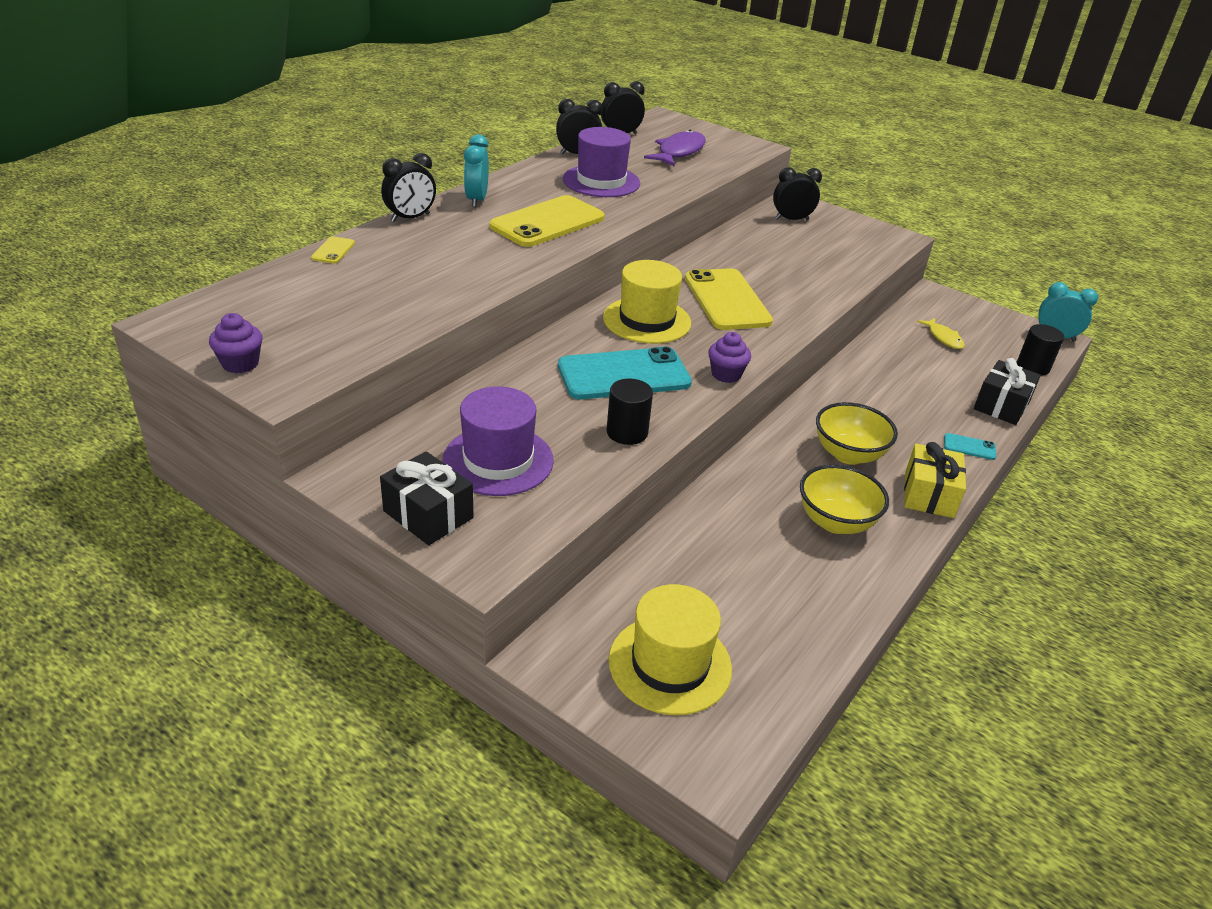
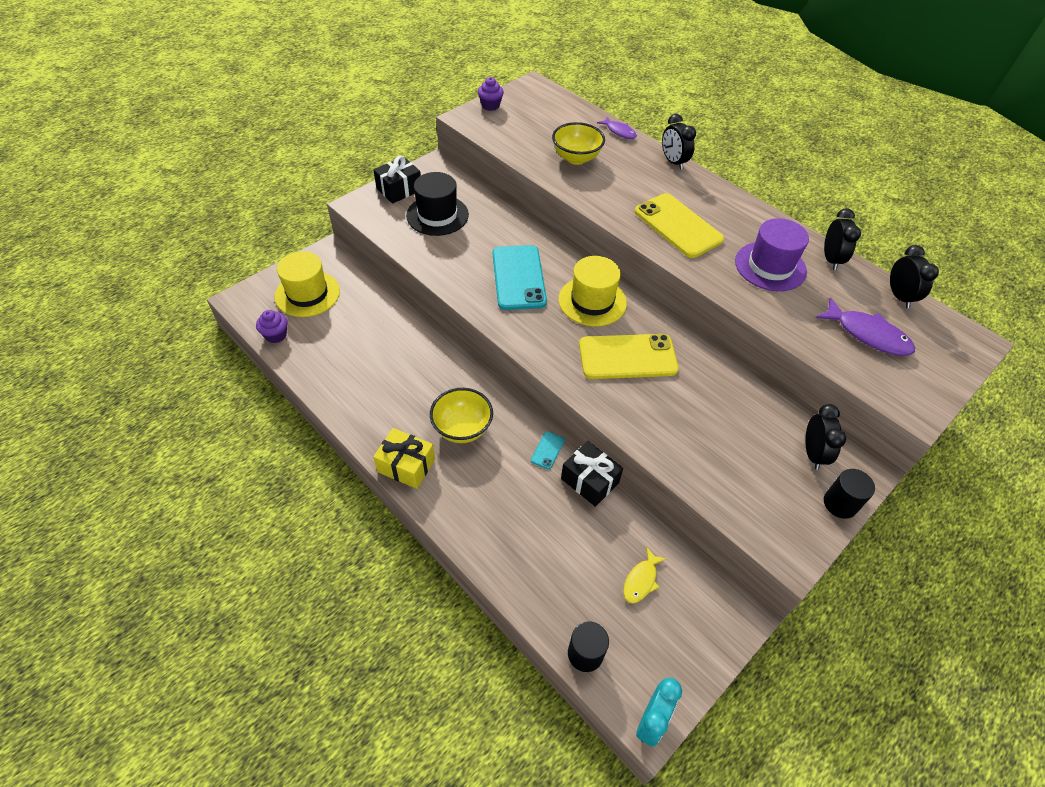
camera: 100 degrees right, 15 degrees up
yellow phone [311,236,355,263] -> purple fish [597,117,637,139]
purple hat [443,386,554,496] -> black hat [406,172,469,236]
turquoise clock [464,135,489,207] -> none
black cylinder [607,378,653,445] -> black cylinder moved to [824,469,875,519]
purple cupcake [708,332,751,383] -> purple cupcake moved to [256,310,287,343]
yellow bowl [800,464,889,534] -> yellow bowl moved to [552,122,605,165]
yellow fish [917,318,965,349] -> yellow fish turned 45 degrees counterclockwise [624,547,666,603]
turquoise phone [944,433,996,460] -> turquoise phone moved to [531,431,565,469]
black gift [974,358,1041,425] -> black gift moved to [561,441,623,507]

